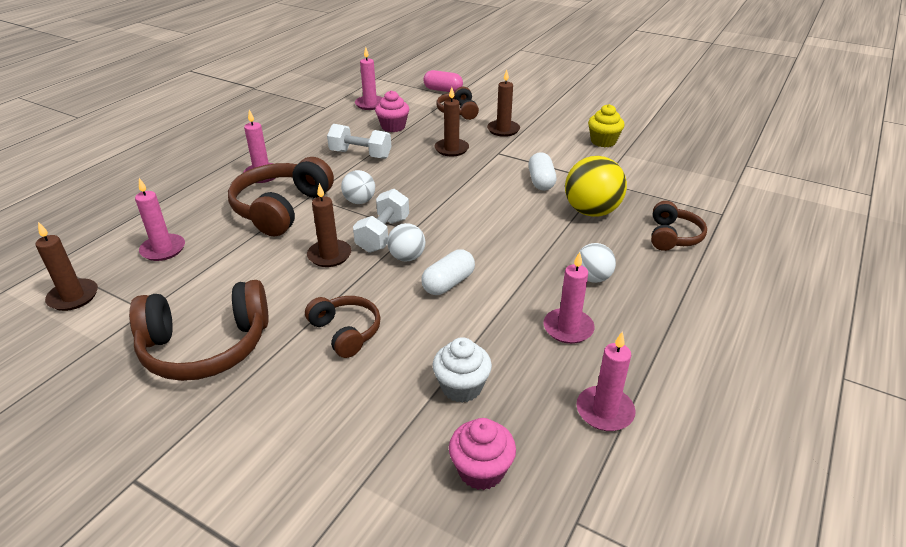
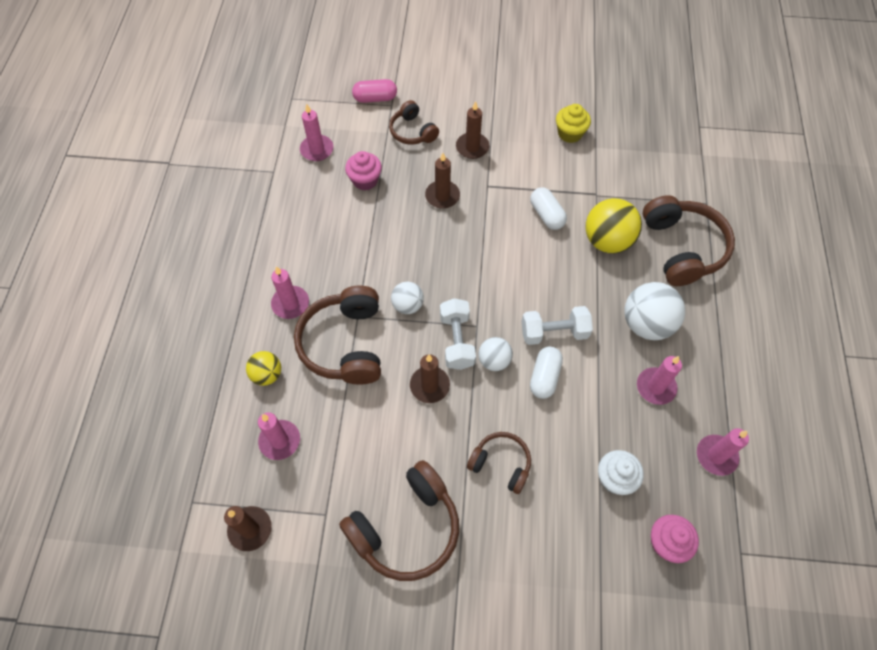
camera: 25 degrees left, 25 degrees up
white dumbbell [327,124,391,159] -> white dumbbell moved to [522,306,593,345]
white ball [576,243,616,283] -> white ball [624,282,685,340], size x1.73
brown headphones [651,201,707,251] -> brown headphones [643,195,735,286], size x1.74
none -> yellow ball [246,351,281,386]

